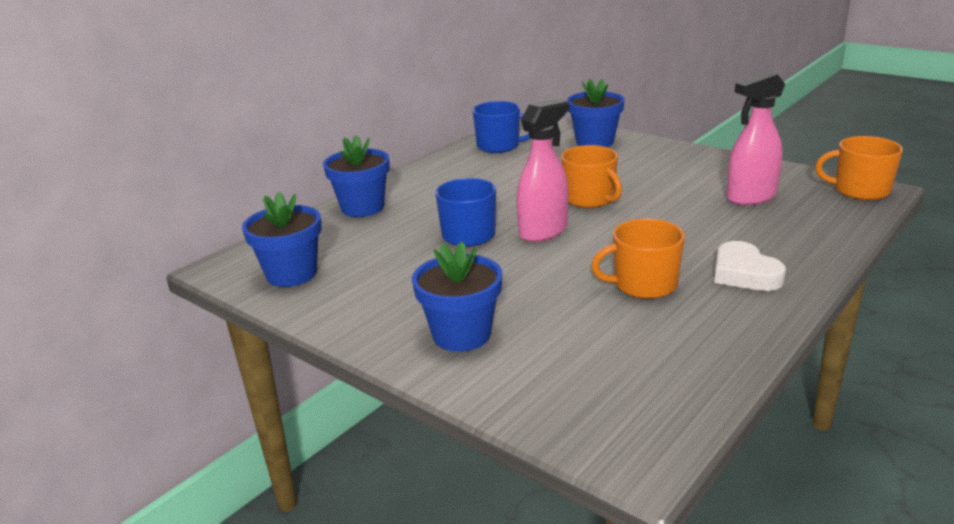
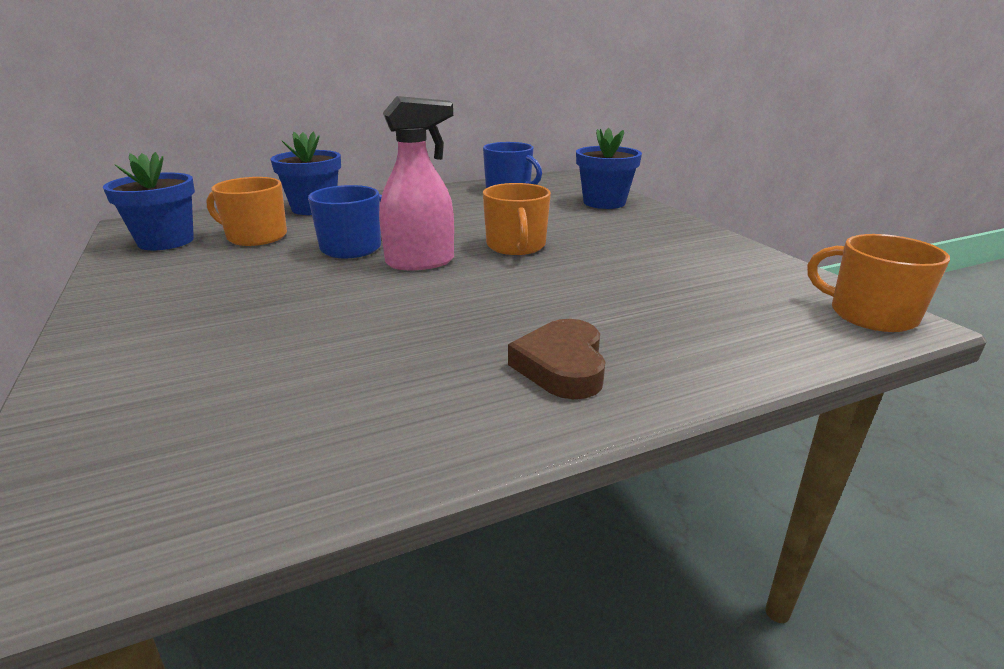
camera: 25 degrees right, 0 degrees up
blue flower pot [412,241,502,352] -> none
orange mug [591,219,685,299] -> orange mug moved to [207,177,287,246]
white heart [714,241,786,291] -> brown heart [508,319,605,399]
pink spray bottle [726,72,785,205] -> none

